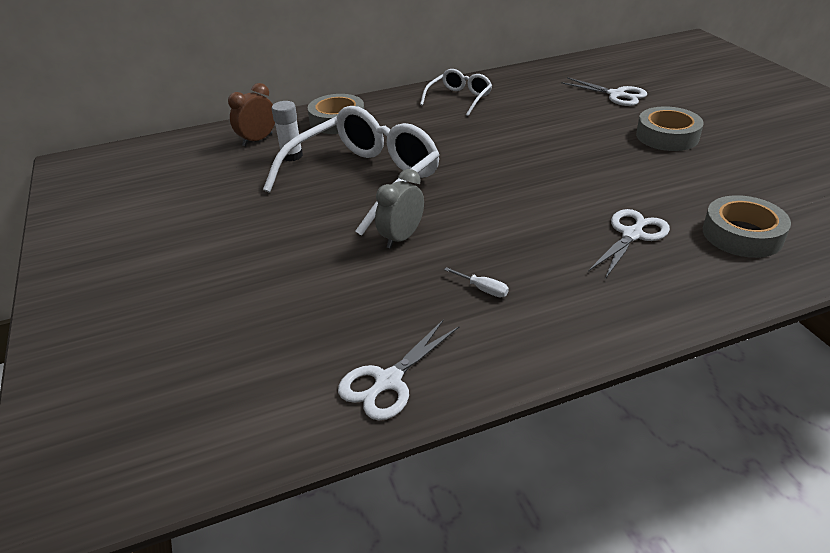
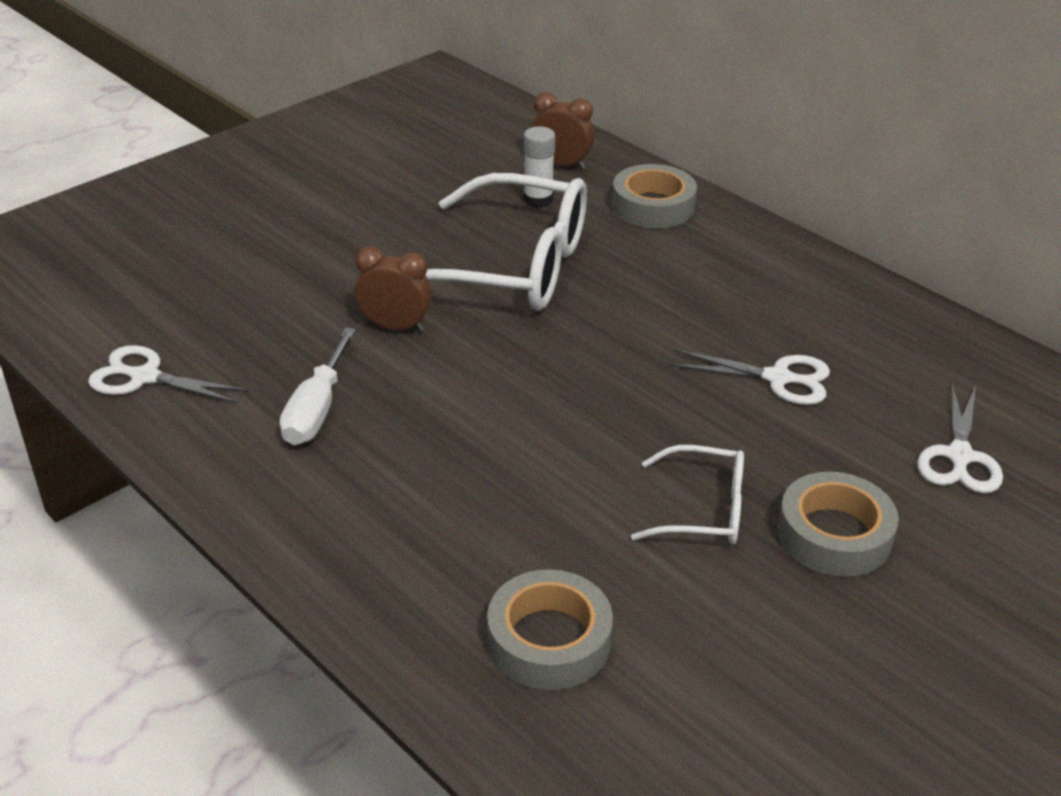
camera: 65 degrees right, 0 degrees up
grey clock [375,169,424,249] -> brown clock [355,246,432,332]
white glasses [420,69,492,116] -> white glasses moved to [631,445,744,545]
white screwdriver [444,267,509,297] -> white screwdriver [279,328,356,445], size x1.99
white scissors [588,209,670,279] -> white scissors moved to [670,349,830,405]

